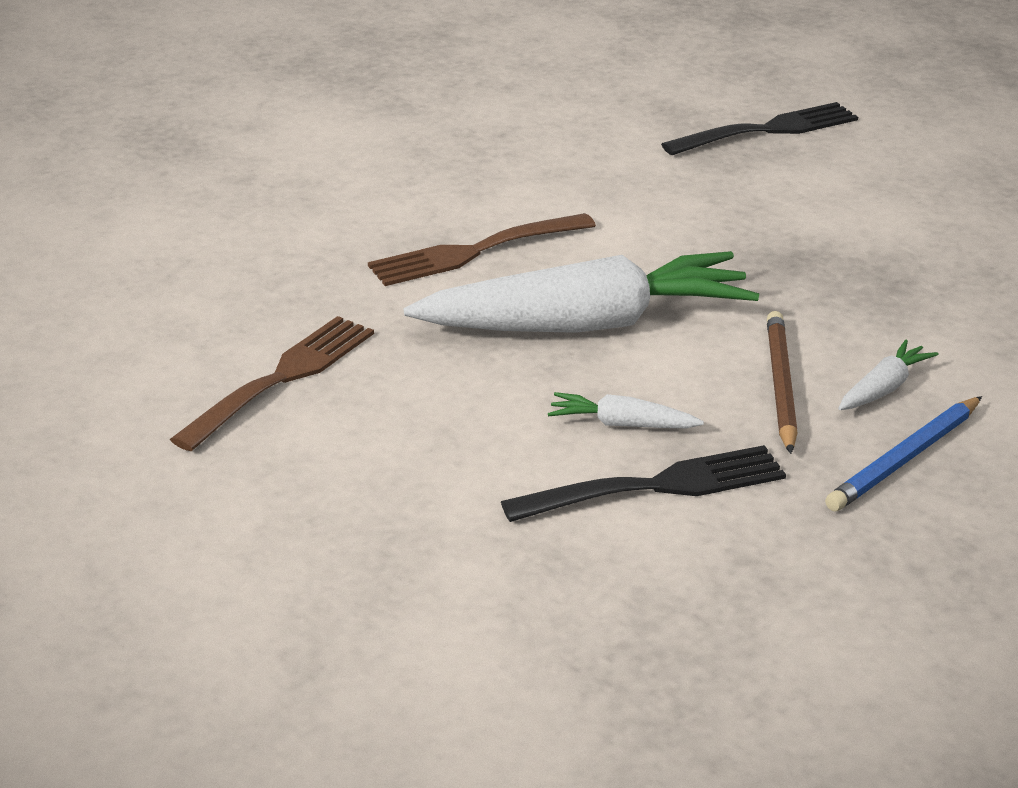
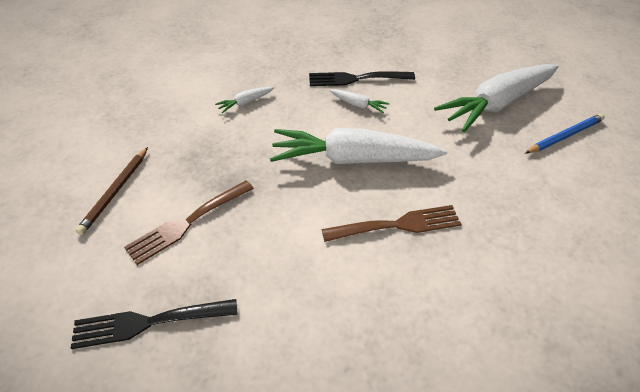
camera: 165 degrees left, 15 degrees up
brown fork [170,316,374,451] -> brown fork moved to [124,180,254,265]
brown pencil [767,311,798,454] -> brown pencil moved to [75,147,148,235]
blue pencil [825,396,982,511] -> blue pencil moved to [525,113,605,154]
none -> white carrot [434,64,559,132]

